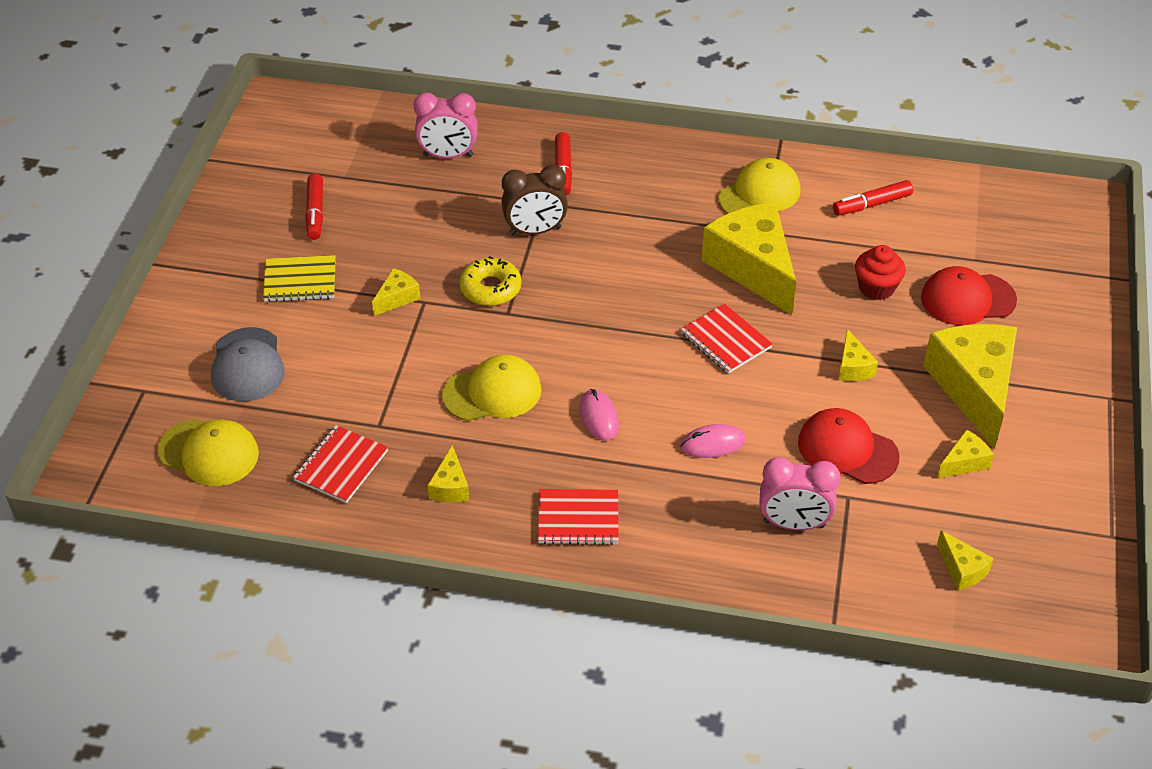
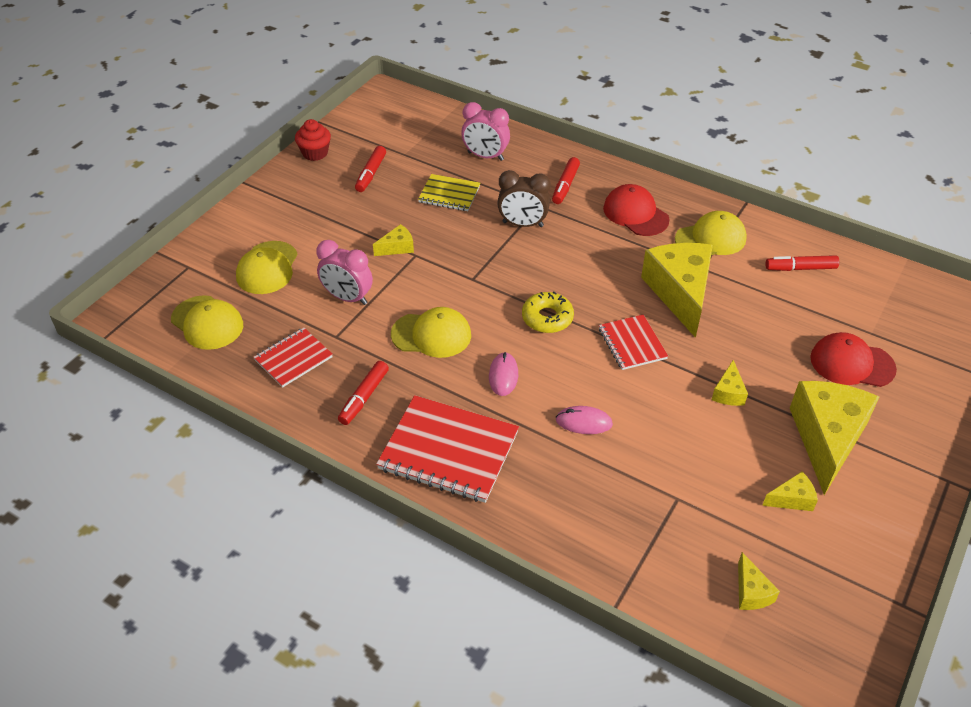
camera: 20 degrees right, 0 degrees up
grey cap [211,327,285,402] -> yellow cap [236,241,298,294]
yellow notebook [263,255,336,302] -> yellow notebook moved to [418,174,480,211]
yellow cheese [428,445,469,503] -> red marker [338,361,389,425]
yellow donut [459,256,521,306] -> yellow donut moved to [522,292,574,333]
red notebook [538,489,619,545] -> red notebook [376,395,519,503], size x1.74
pink clock [760,457,840,530] -> pink clock moved to [316,240,373,305]
red cap [798,408,899,484] -> red cap moved to [603,184,670,236]
red cupcake [855,245,906,300] -> red cupcake moved to [295,119,331,161]

